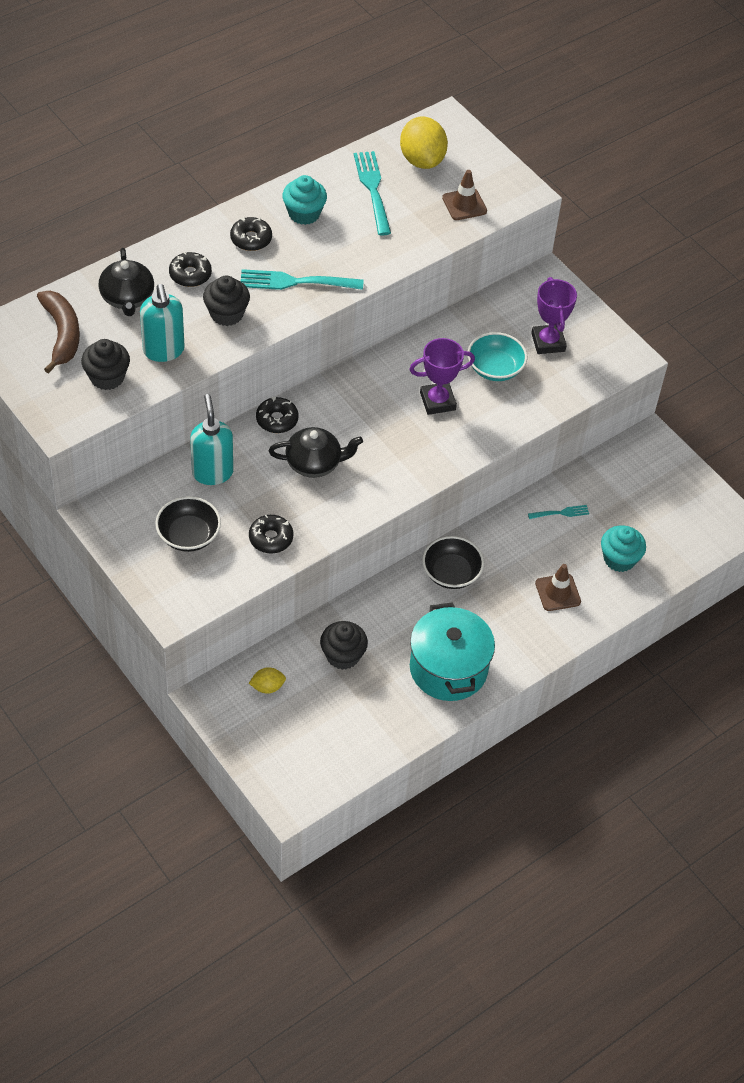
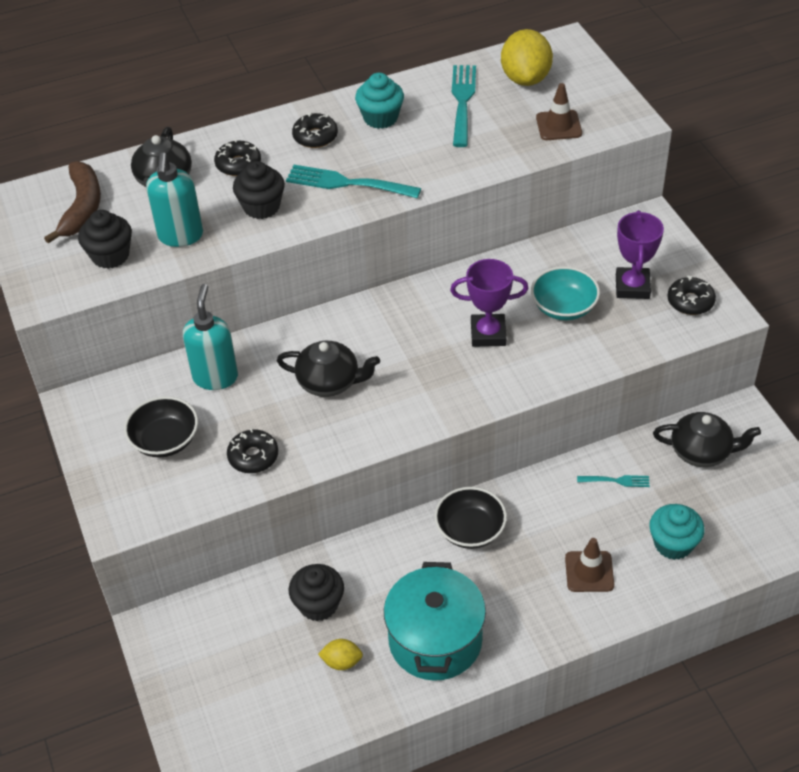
camera: 20 degrees right, 5 degrees down
yellow lemon [249,667,286,694] -> yellow lemon moved to [318,639,363,670]
black donut [256,397,299,433] -> black donut moved to [667,276,716,315]
none -> black teapot [653,412,761,467]

